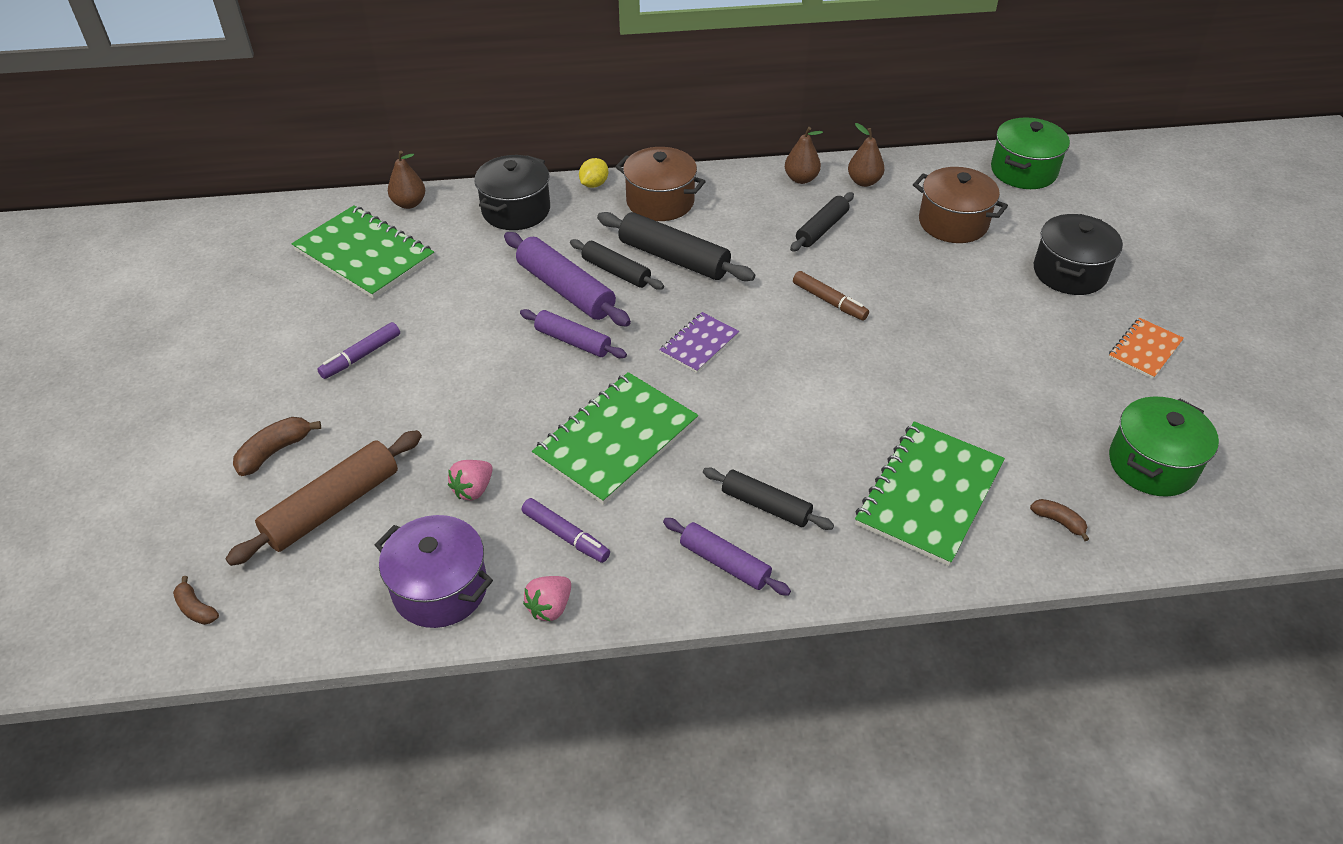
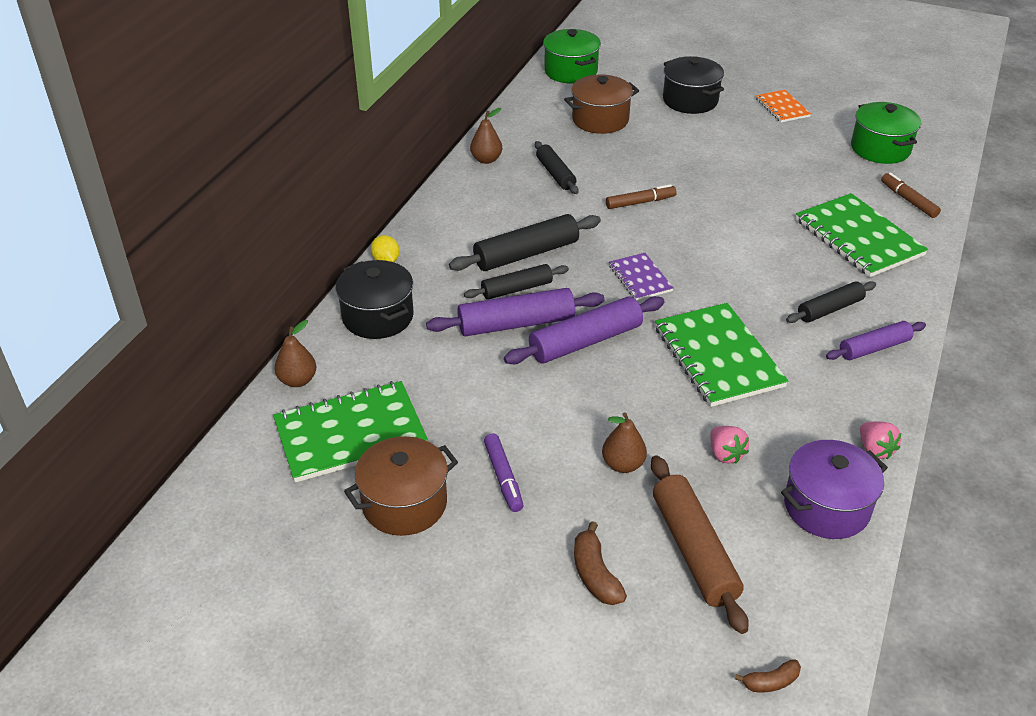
camera: 60 degrees left, 5 degrees down
purple rolling pin [520,309,627,358] -> purple rolling pin [504,296,665,364], size x1.56
purple marker [522,498,610,563] -> none
brown pot [615,147,706,221] -> brown pot moved to [344,436,458,536]
brown pear [848,123,885,187] -> brown pear moved to [602,412,647,473]
brown banana [1030,499,1089,541] -> brown marker [881,172,941,218]

